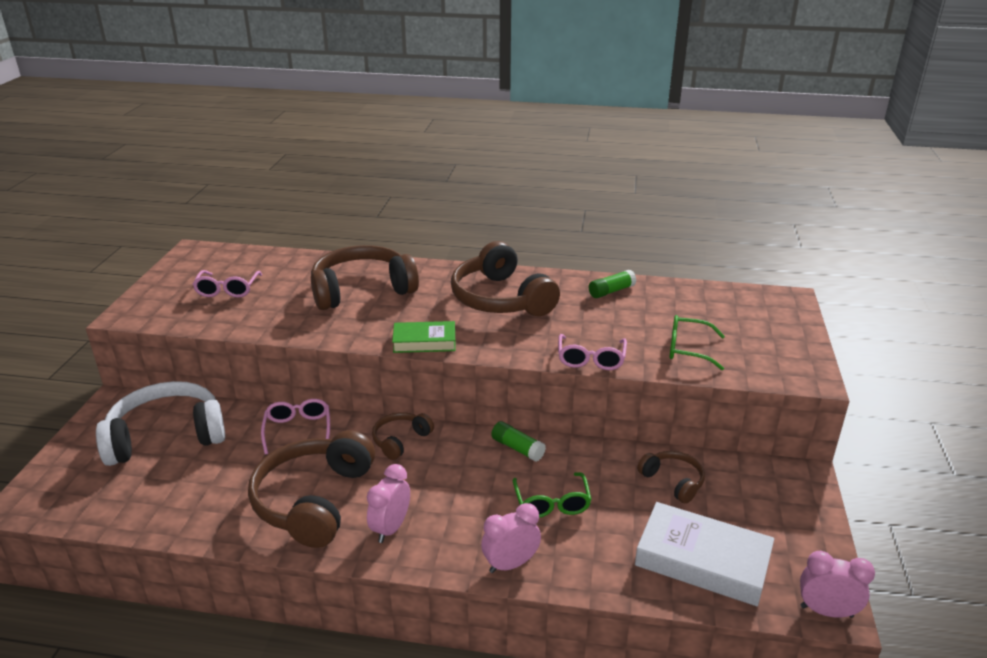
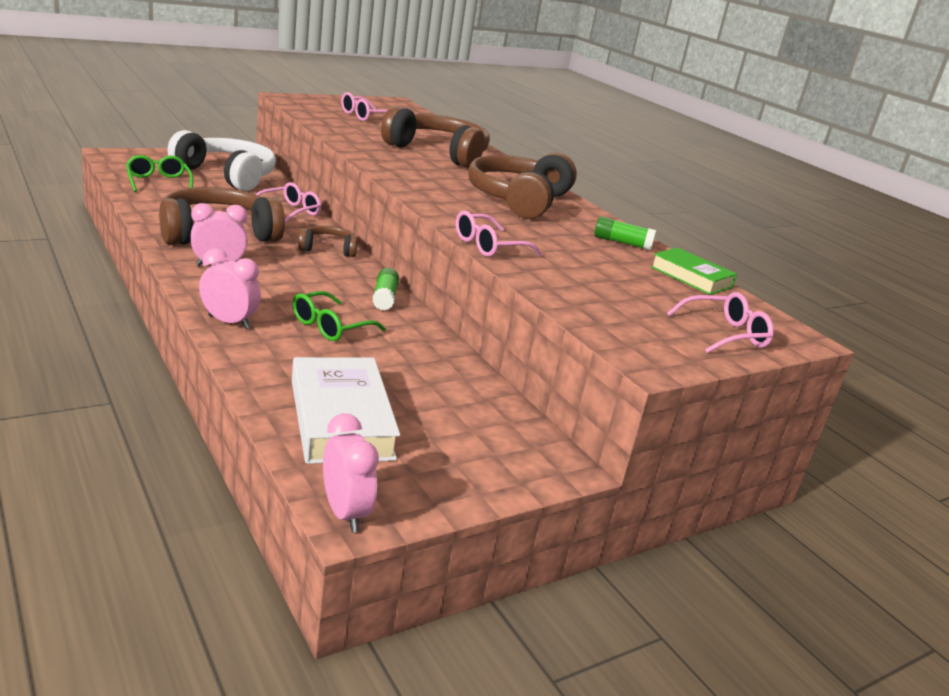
camera: 45 degrees right, 5 degrees down
green book [392,321,456,353] -> green book moved to [650,248,737,295]
brown headphones [637,451,705,504] -> none
green glasses [669,315,725,370] -> green glasses moved to [126,155,193,192]
none -> pink glasses [667,292,774,353]

